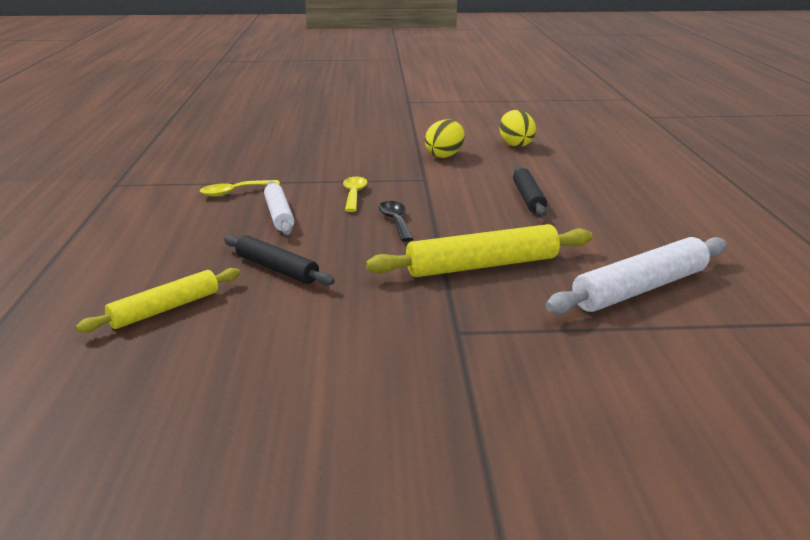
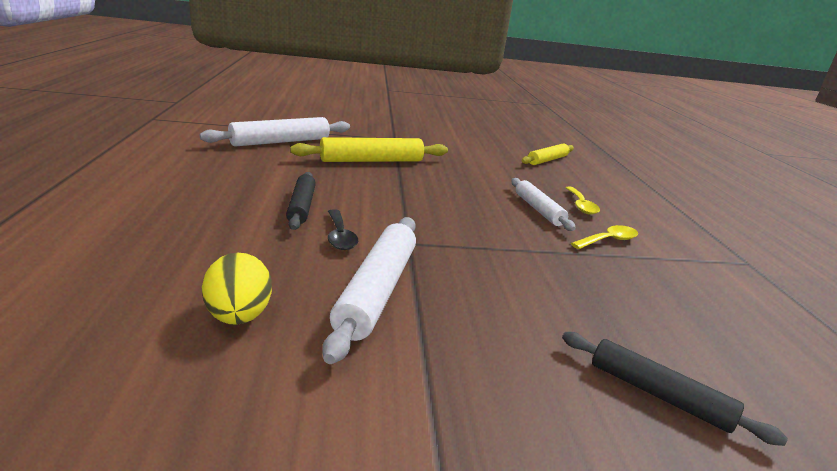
camera: 175 degrees right, 0 degrees up
black rolling pin [224,235,335,286] -> black rolling pin moved to [562,332,788,446]
yellow spoon [343,176,368,212] -> yellow spoon moved to [565,186,600,215]
black spoon [378,201,413,242] -> black spoon moved to [328,209,358,250]
yellow egg [425,120,465,158] -> white rolling pin [322,217,416,364]

